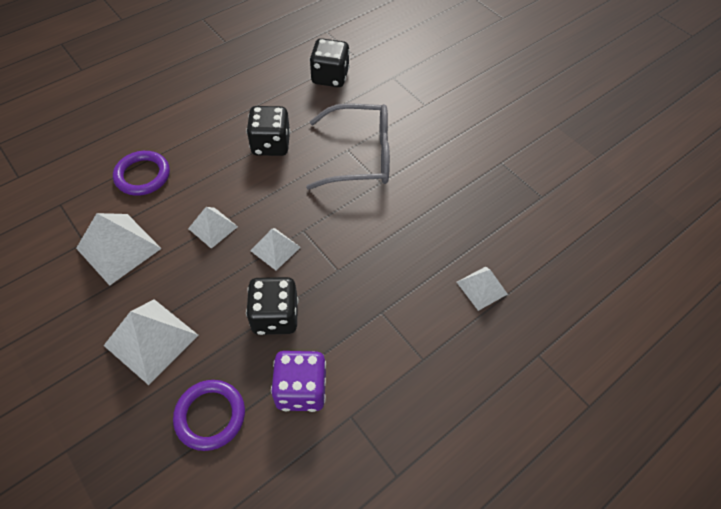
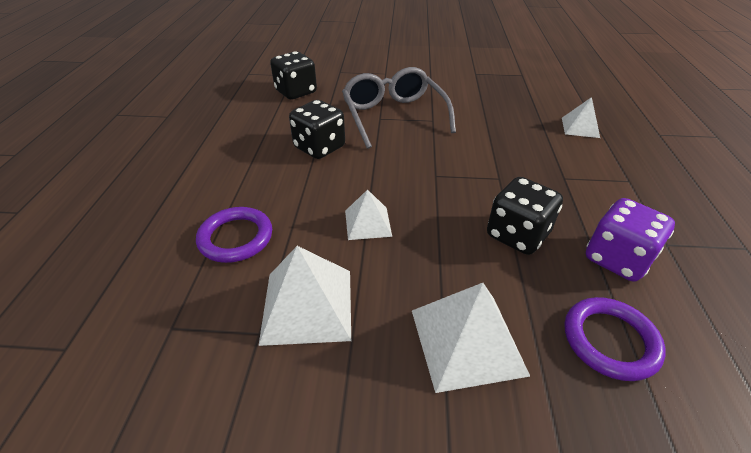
camera: 45 degrees left, 15 degrees down
white pyramid [250,228,301,271] -> none
grey glasses [306,103,390,190] -> grey glasses turned 60 degrees counterclockwise [342,67,456,149]

